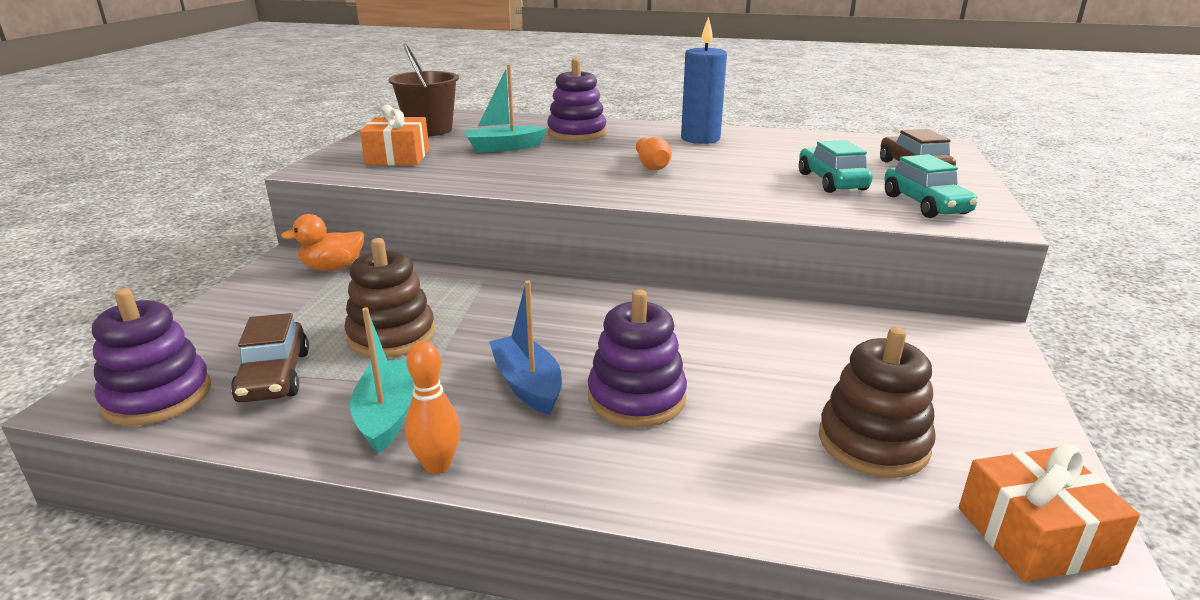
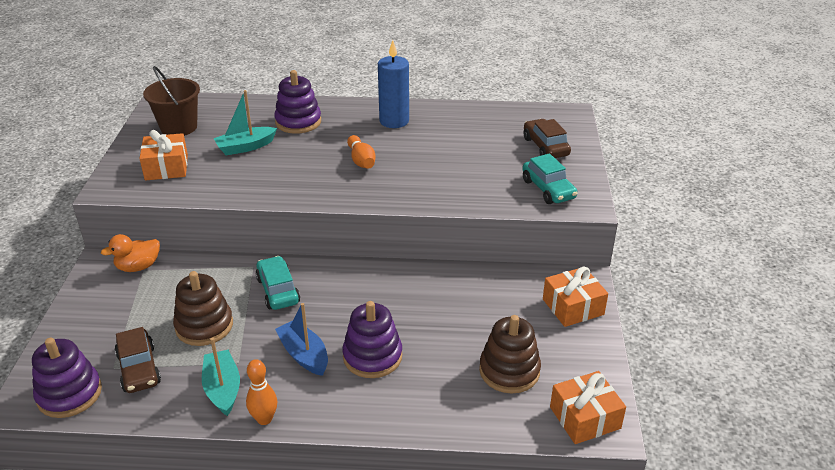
camera: 10 degrees left, 10 degrees up
turquoise car [799,140,873,193] -> turquoise car moved to [255,256,300,310]
none -> orange gift [543,267,608,327]

